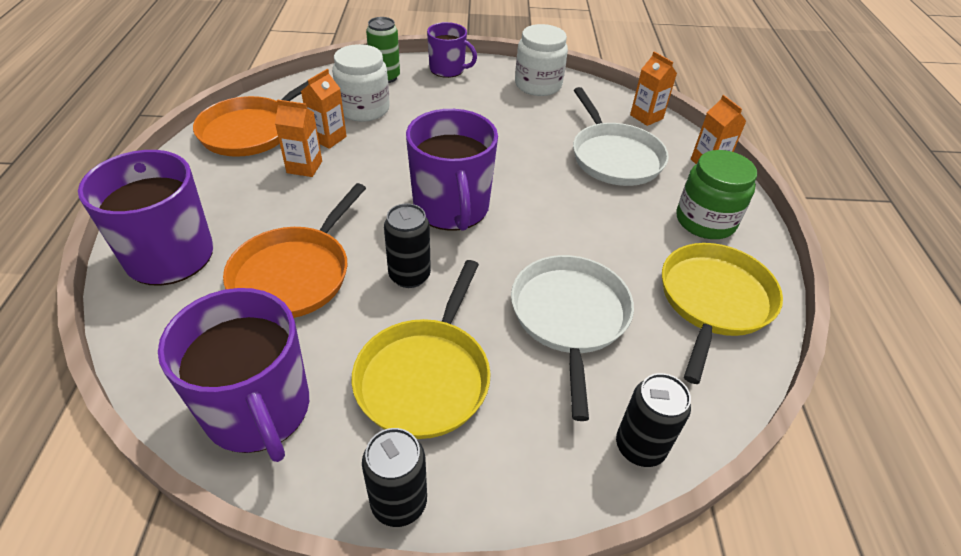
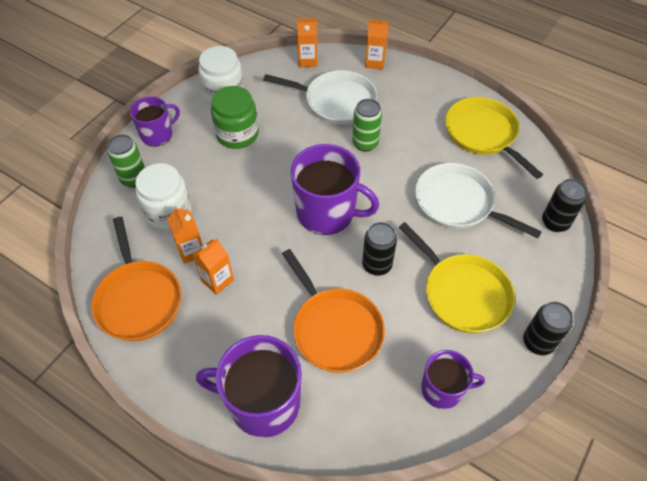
camera: 55 degrees left, 10 degrees up
purple mug [158,288,309,462] -> purple mug [421,350,485,409], size x0.60
green jar [676,150,757,239] -> green jar moved to [211,86,259,149]
none -> green can [352,99,382,152]

